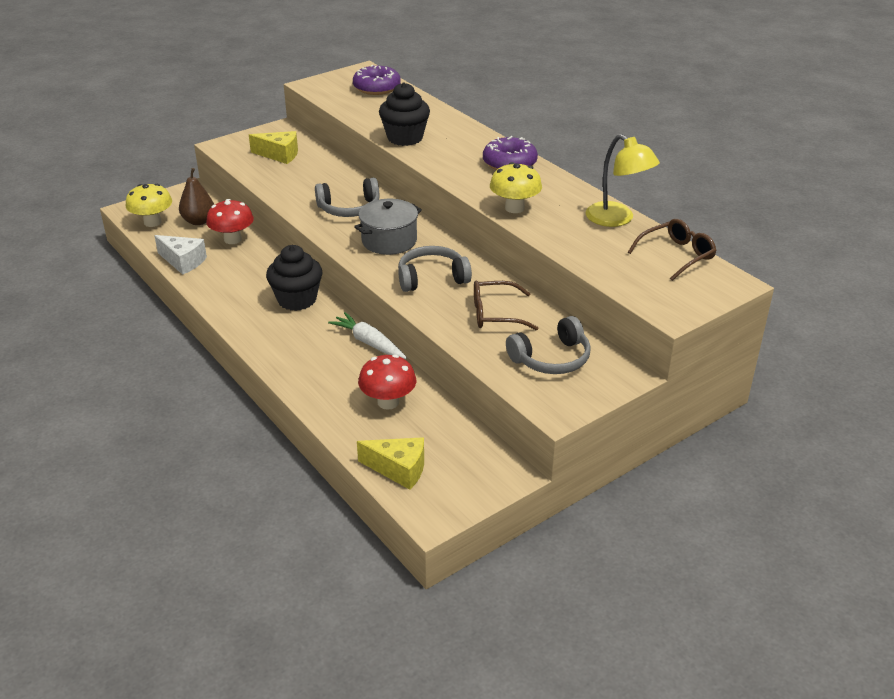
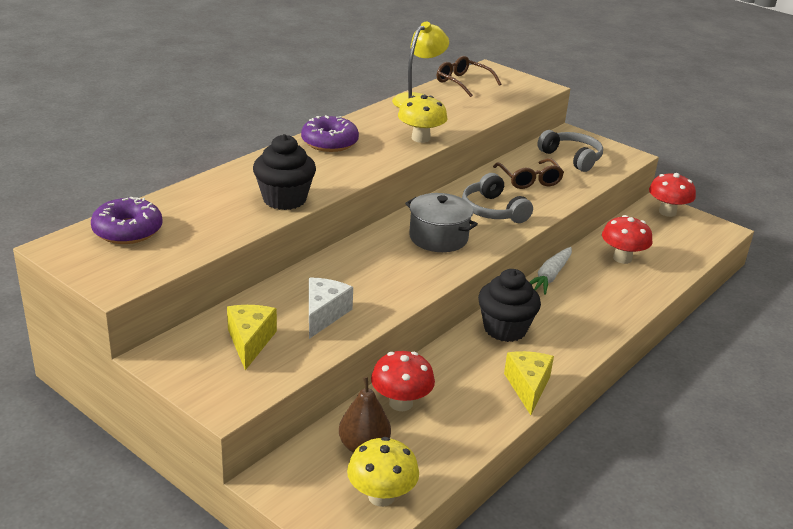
camera: 105 degrees left, 5 degrees down
white cheese [154,235,207,275] -> white cheese moved to [309,277,353,339]
grey headphones [315,178,379,217] -> none
yellow cheese [357,437,424,490] -> yellow cheese moved to [504,351,554,415]
none -> red mushroom [649,173,696,217]

